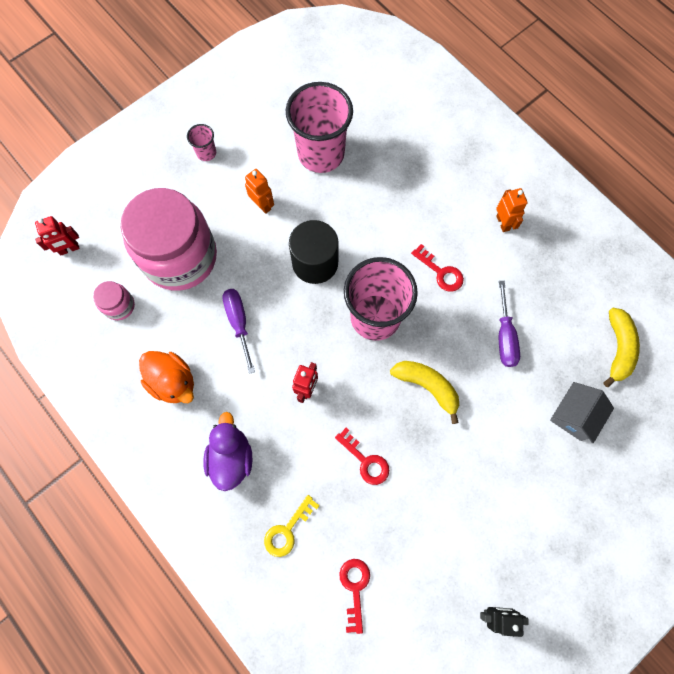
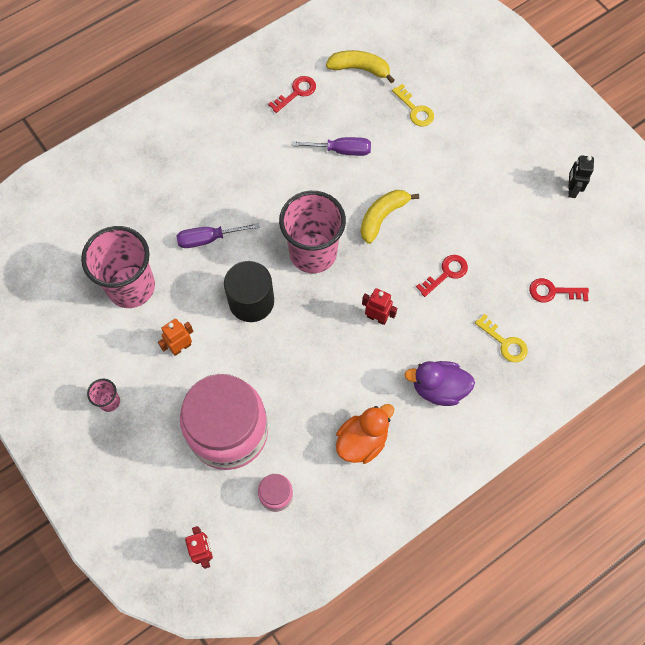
camera: 85 degrees left, 5 degrees down
purple screwdriver [222,289,255,374] -> purple screwdriver moved to [176,223,259,248]
red key [411,244,464,292] -> red key moved to [268,76,316,113]
orange robot [496,188,528,232] -> none
grey house [550,382,614,443] -> yellow key [392,84,434,127]

